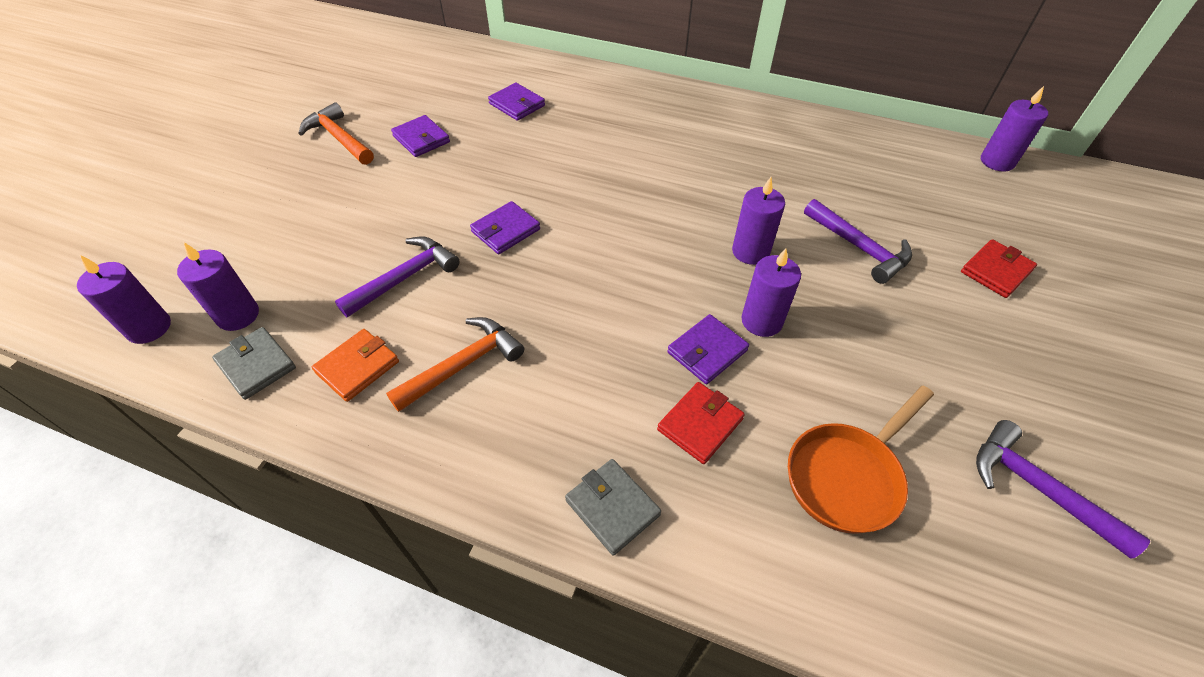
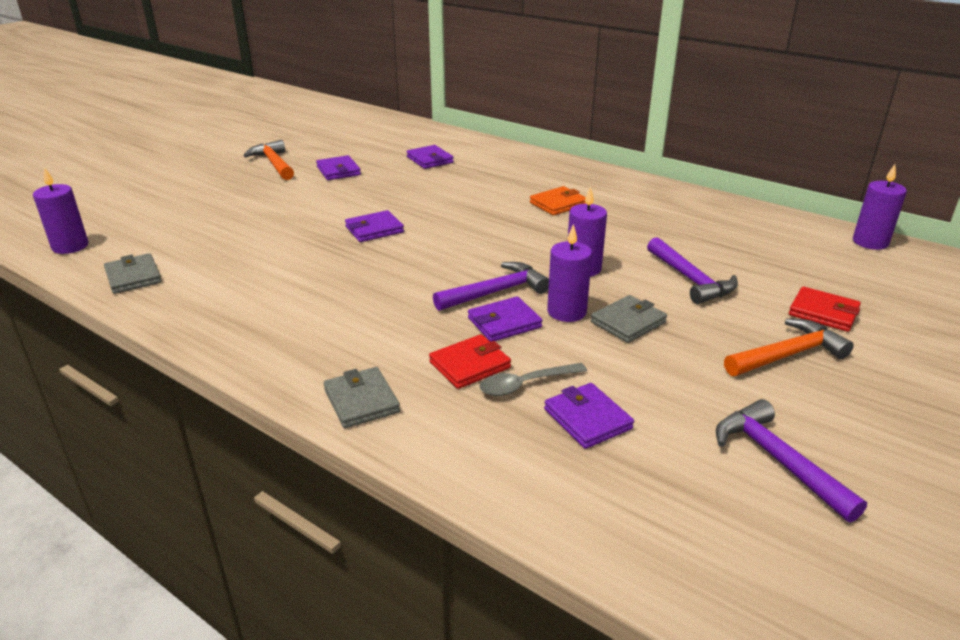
camera: 15 degrees right, 20 degrees down
purple candle [177,242,259,331] -> none
orange wallet [312,329,399,402] -> orange wallet moved to [530,186,586,216]
purple hammer [335,237,459,317] -> purple hammer moved to [433,262,549,311]
orange hammer [386,317,524,412] -> orange hammer moved to [724,319,854,376]
orange pan [788,386,934,534] -> purple wallet [544,383,634,449]
red wallet [961,239,1037,298] -> red wallet turned 60 degrees clockwise [789,287,861,332]
none -> grey spoon [479,363,587,396]
none -> grey wallet [591,295,667,343]

